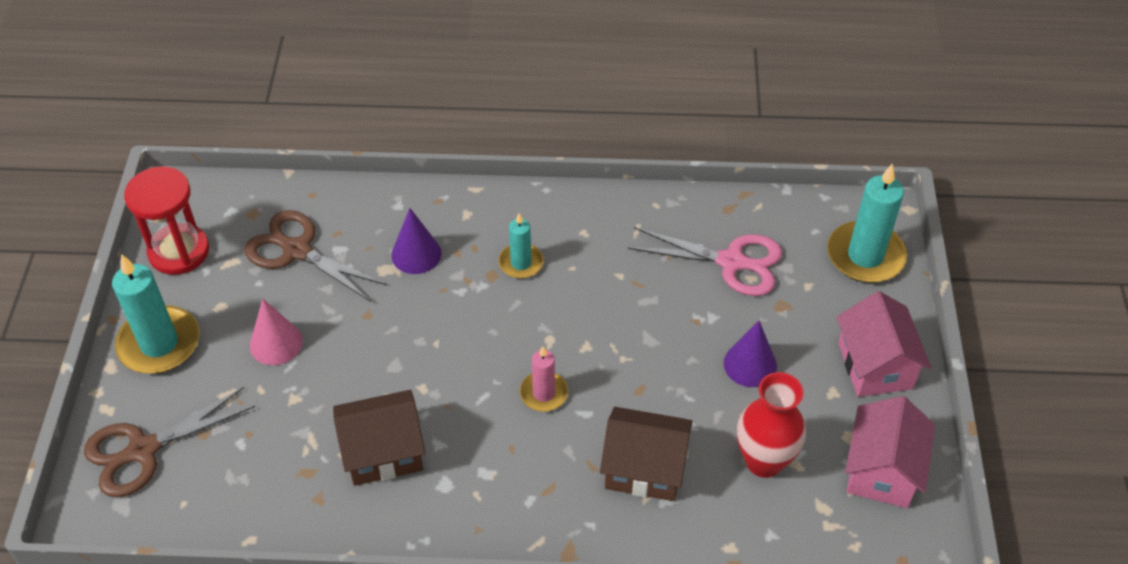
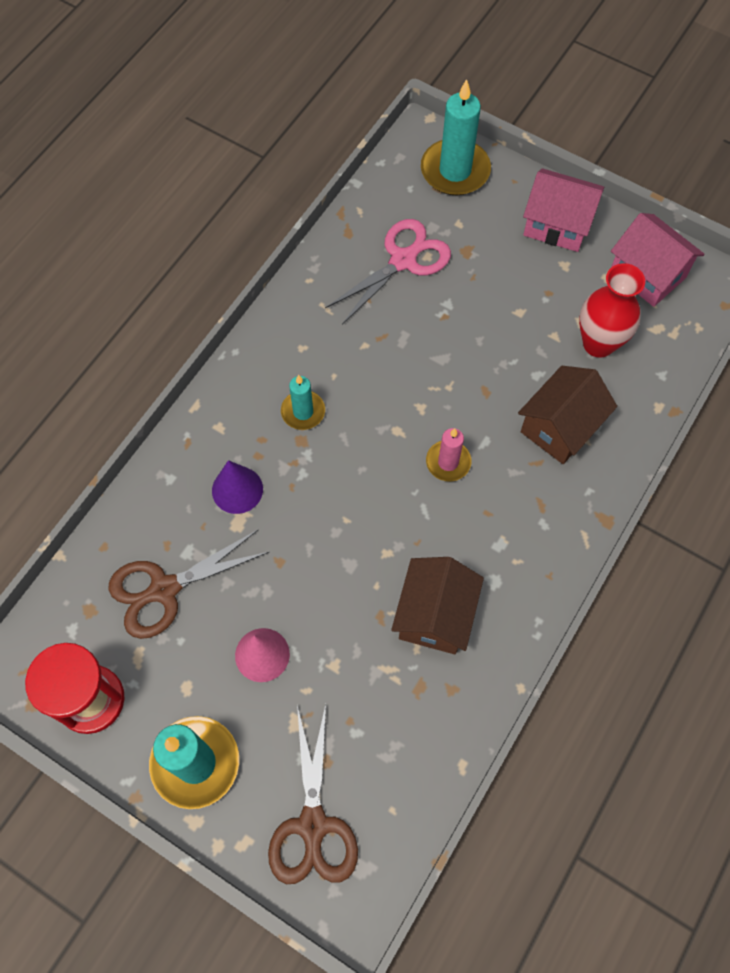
camera: 60 degrees left, 15 degrees up
purple cone [724,321,777,387] -> none

